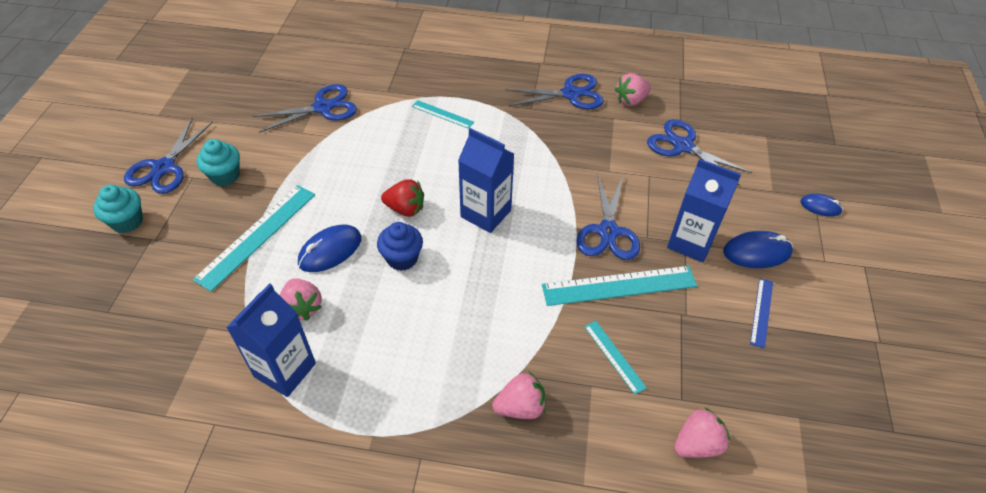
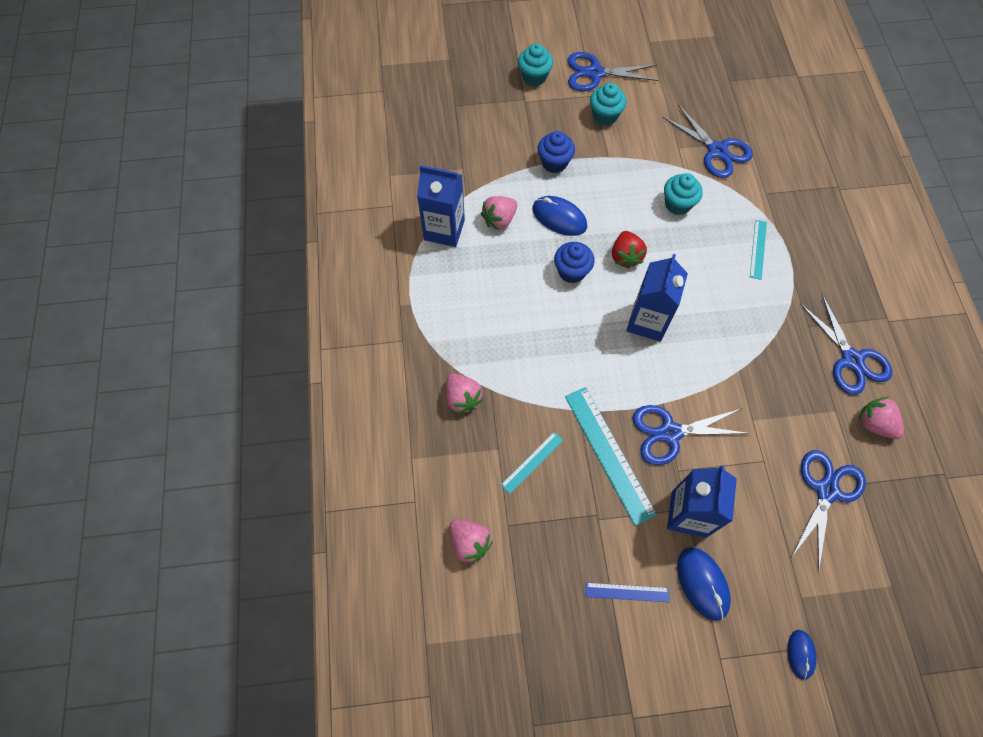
camera: 75 degrees right, 15 degrees up
turquoise ruler [193,185,315,292] -> blue cupcake [537,131,575,173]
none -> turquoise cupcake [664,173,703,215]

